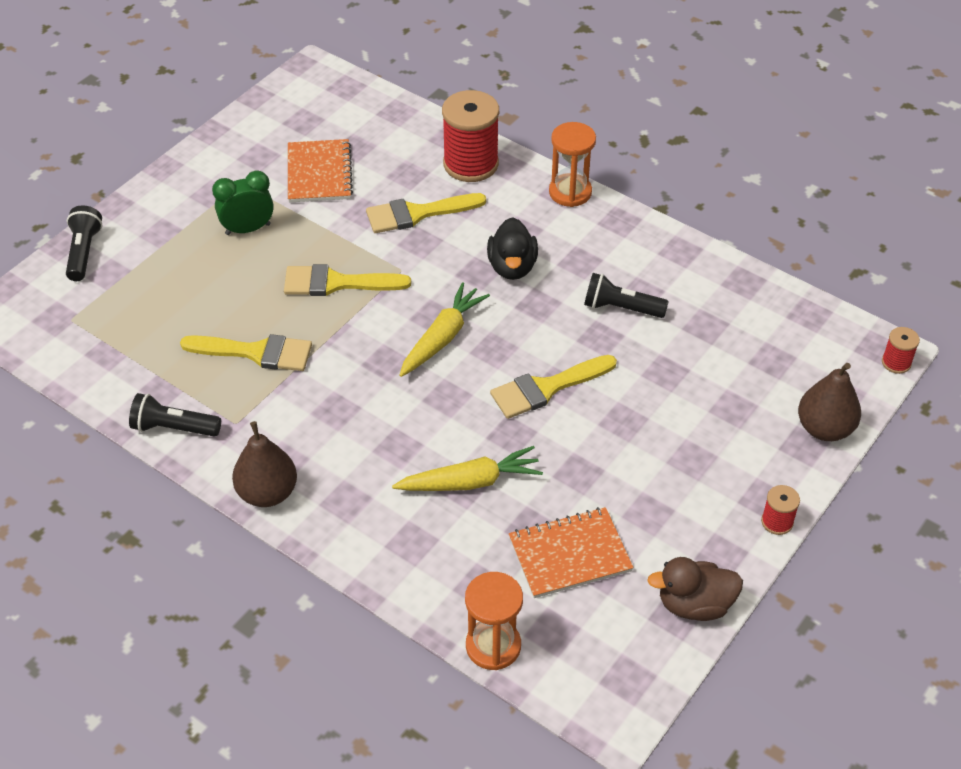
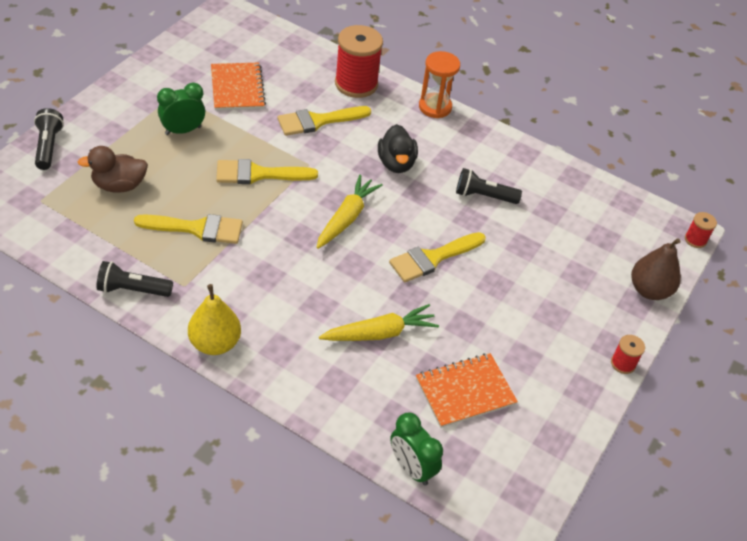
camera: 10 degrees left, 0 degrees up
brown pear [232,421,297,507] -> yellow pear [188,284,241,355]
orange hourglass [465,572,523,670] -> green clock [390,413,443,486]
brown duck [647,557,743,621] -> brown duck moved to [78,146,148,193]

